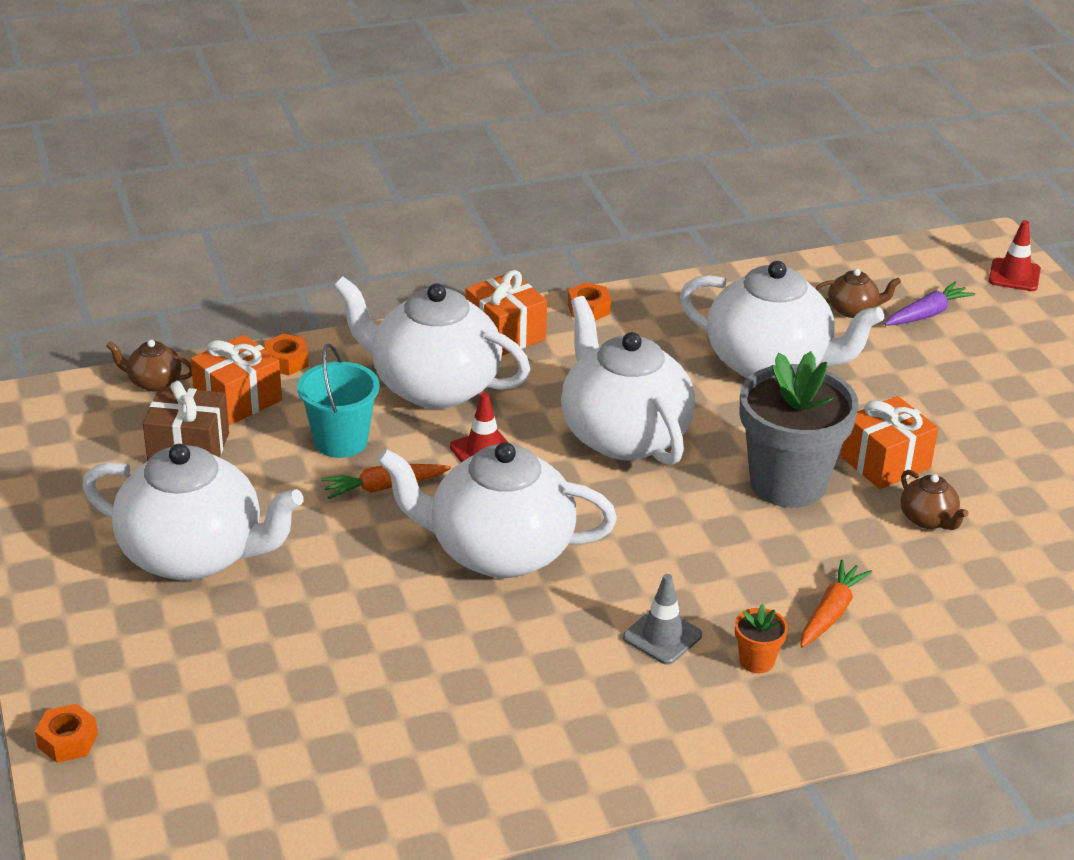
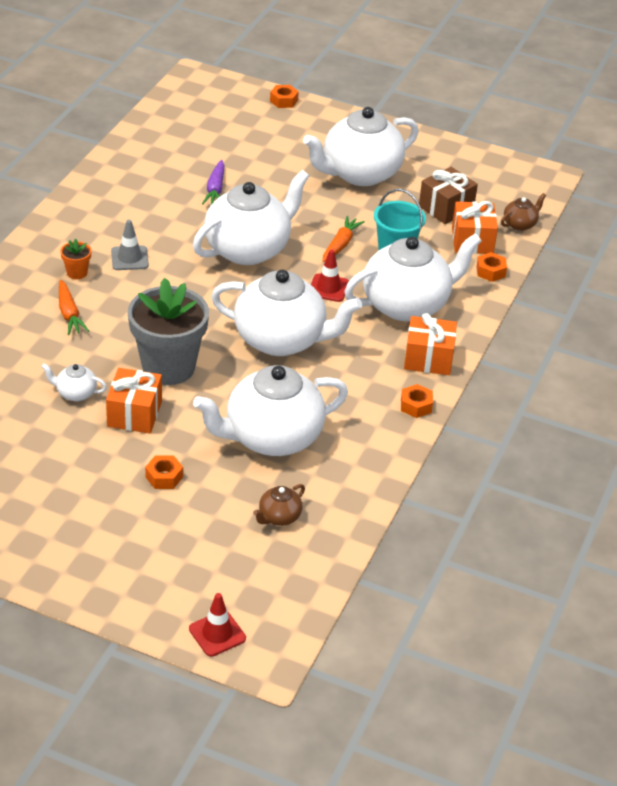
camera: 130 degrees right, 5 degrees up
purple carrot [884,282,975,326] -> purple carrot moved to [202,160,225,204]
brown teapot [900,470,969,530] -> white teapot [41,364,107,401]
none -> orange nut [145,455,183,489]

